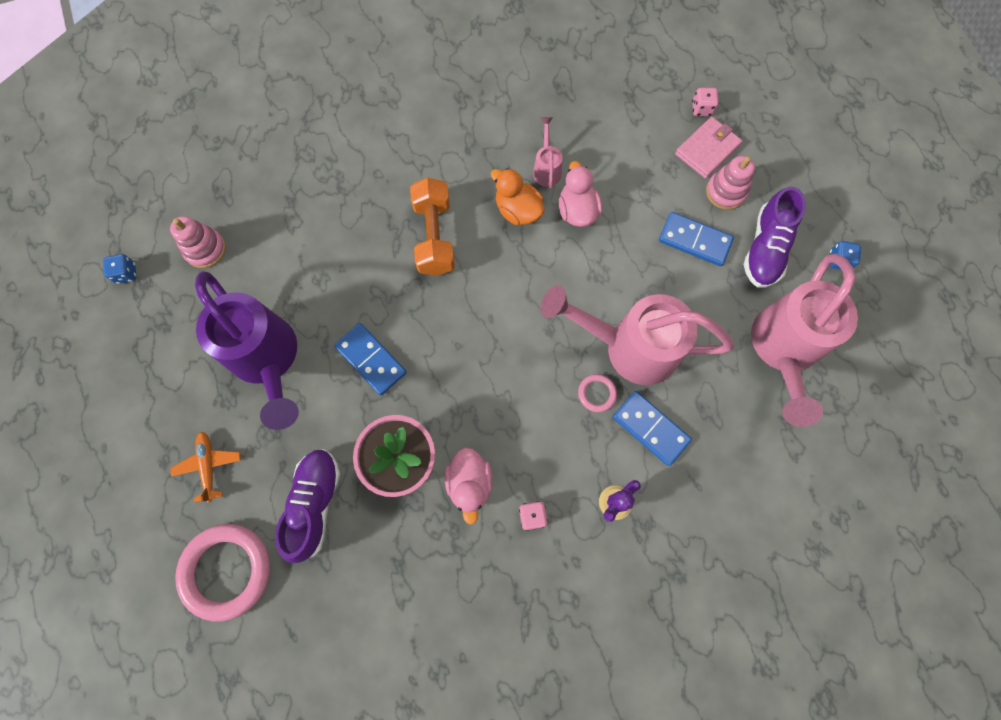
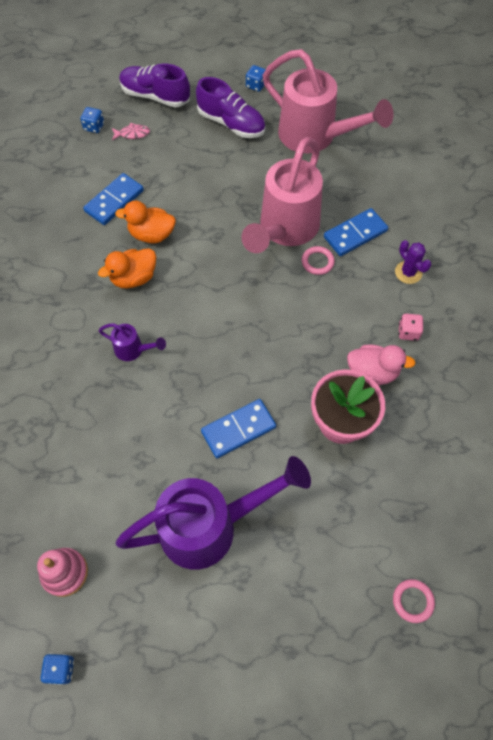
camera: 75 degrees left, 10 degrees down
orange plane [170,431,241,503] -> none
pink ring [175,524,270,622] -> pink ring [393,579,435,623], size x0.46
purple shoe [275,449,340,563] -> purple shoe moved to [119,63,190,108]
orange dumbbell [410,178,455,276] -> purple watering can [99,323,166,361]
pink watering can [533,117,563,189] -> none
pink duck [559,161,602,227] -> orange duck [115,201,176,243]
blue domino [659,212,734,266] -> blue domino moved to [83,173,144,225]
pink wallet [675,117,742,179] -> pink fish [112,123,150,140]
pink dice [692,88,719,116] -> blue dice [80,107,104,133]
pink stacking toy [706,156,755,210] -> none

